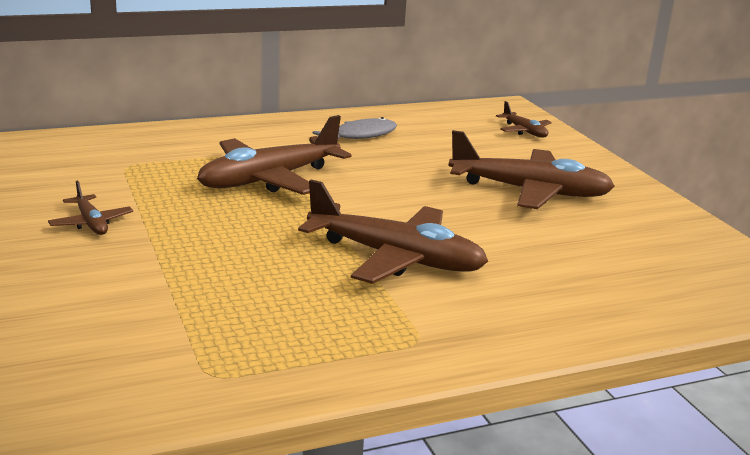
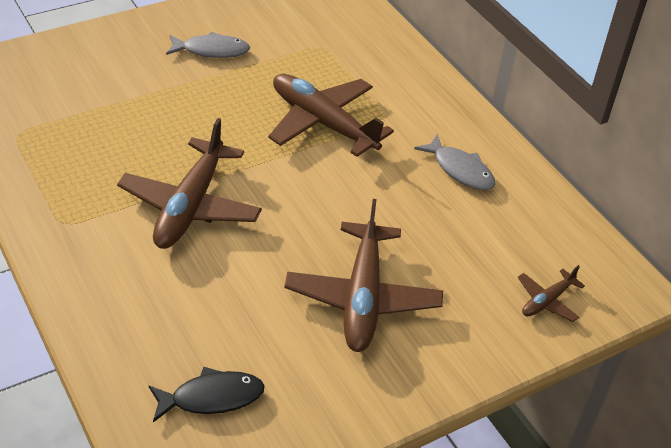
camera: 80 degrees right, 20 degrees up
brown plane [48,181,133,235] -> grey fish [166,32,250,58]
none -> black fish [149,367,265,422]

